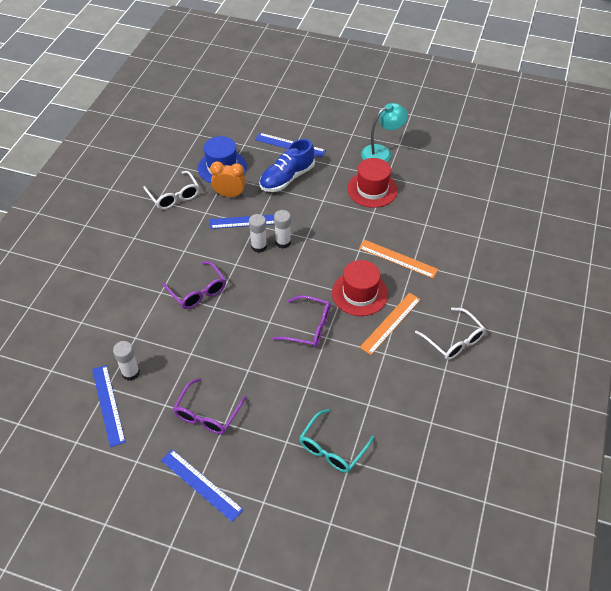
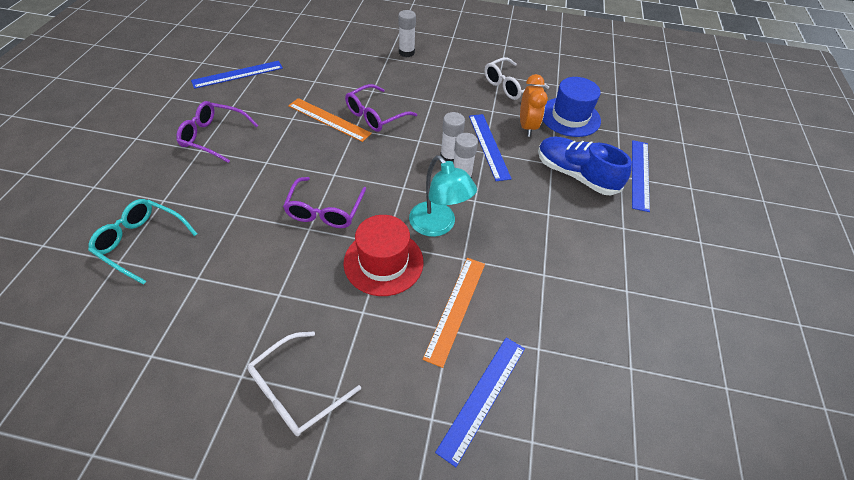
camera: 80 degrees right, 0 degrees up
white glue stick [113,341,140,381] -> white glue stick moved to [399,10,416,57]
blue ruler [161,449,244,522] -> blue ruler moved to [435,337,525,467]
red hat [347,158,398,208] -> none
orange ruler [360,293,421,355] -> orange ruler moved to [288,98,372,142]
turquoise lamp [361,103,408,162] -> turquoise lamp moved to [409,155,477,237]

